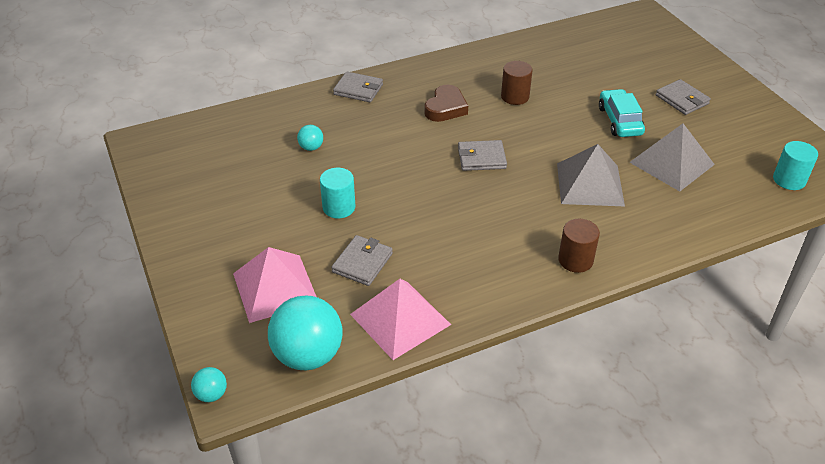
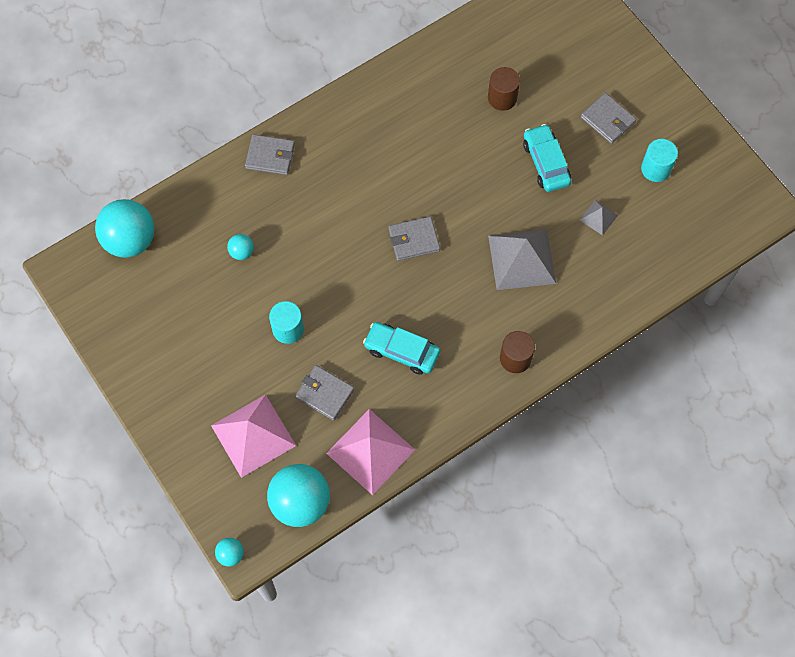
camera: 10 degrees left, 25 degrees up
grey wallet [331,235,393,286] -> grey wallet turned 75 degrees counterclockwise [295,365,355,421]
brown heart [424,85,468,122] -> none
brown cylinder [501,61,533,105] -> brown cylinder moved to [488,67,520,111]
grey pyramid [629,123,715,191] -> grey pyramid [580,200,618,236], size x0.48
turquoise cylinder [773,141,818,190] -> turquoise cylinder moved to [641,139,678,182]
none -> turquoise ball [95,199,155,258]
none -> turquoise car [363,322,440,375]

